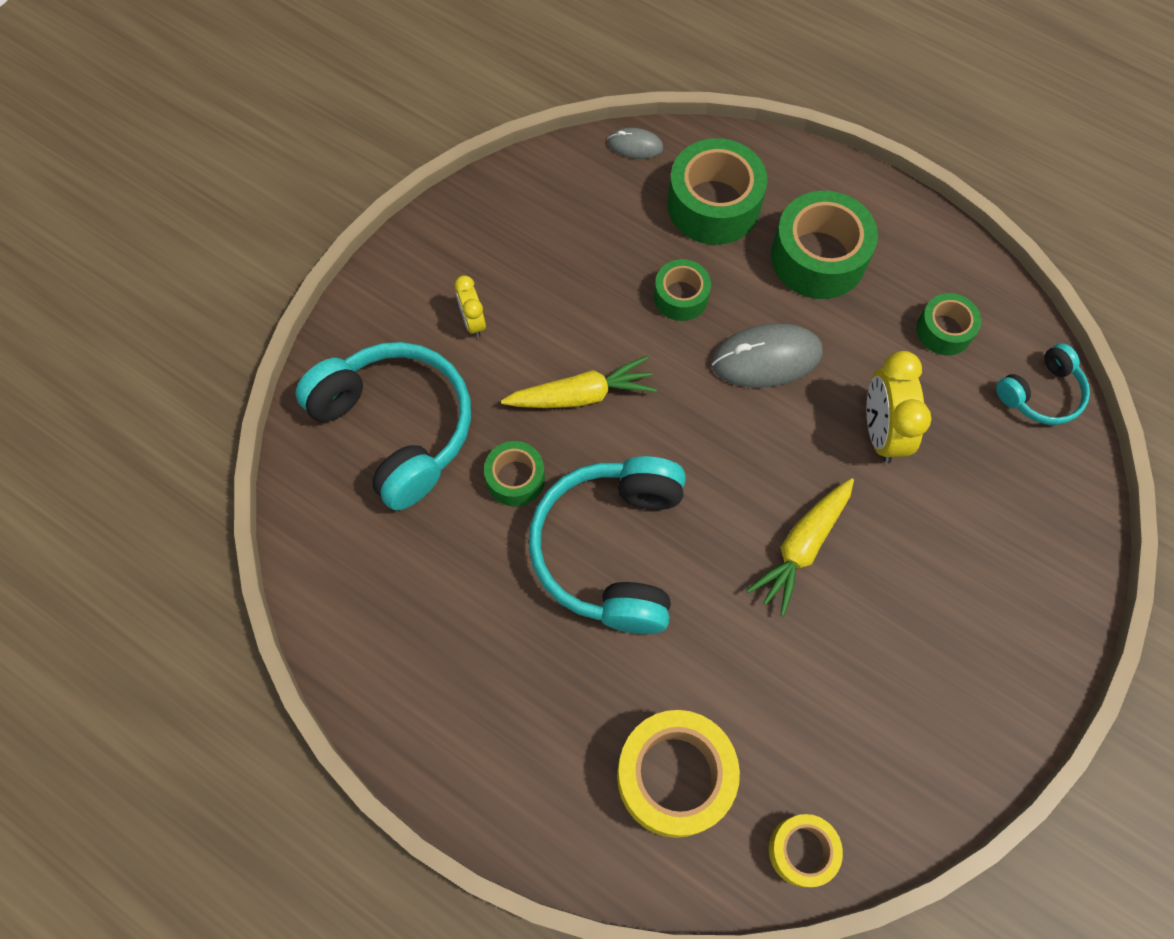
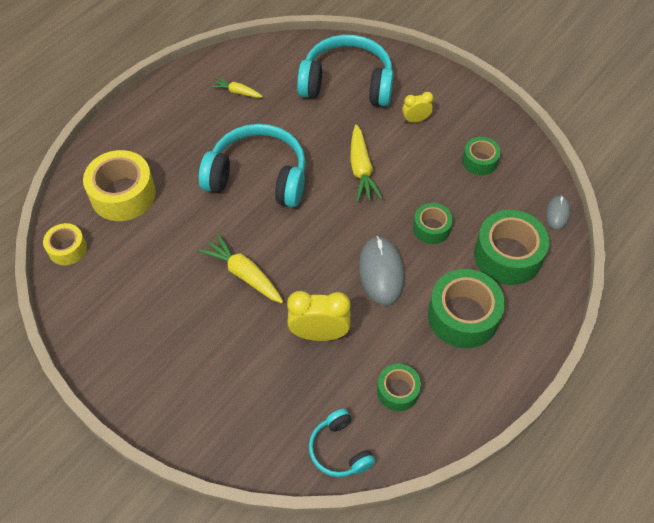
camera: 95 degrees right, 10 degrees down
turquoise headphones [295,342,471,511] -> turquoise headphones turned 135 degrees counterclockwise [297,35,394,106]
green tape [484,441,545,506] -> green tape moved to [462,137,501,175]
none -> yellow carrot [212,77,263,98]

